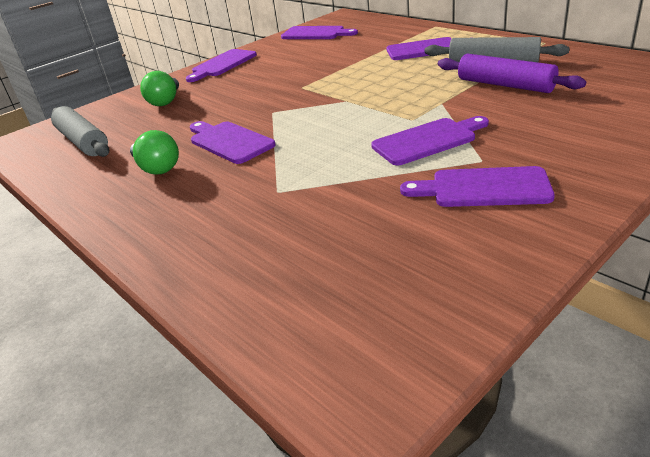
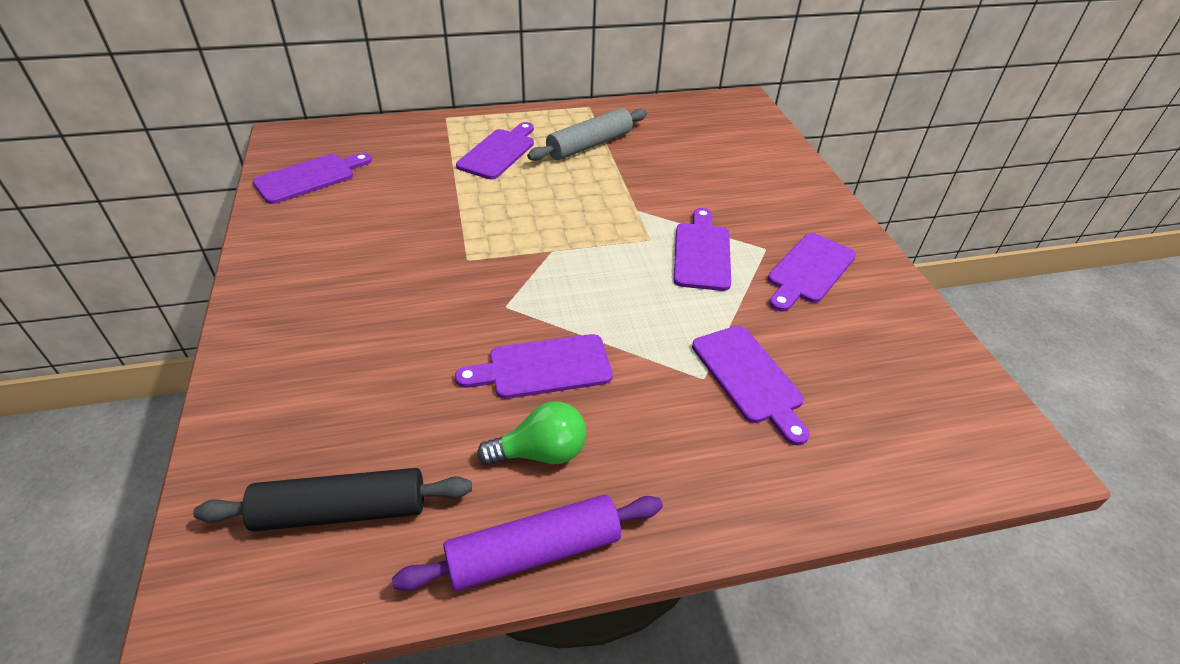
camera: 65 degrees left, 10 degrees up
grey rolling pin [51,106,109,157] -> black rolling pin [193,468,472,532]
green light bulb [140,71,179,106] -> none
purple cutting board [186,49,257,82] -> purple cutting board moved to [692,326,809,446]
purple rolling pin [438,54,586,93] -> purple rolling pin moved to [392,495,663,591]

